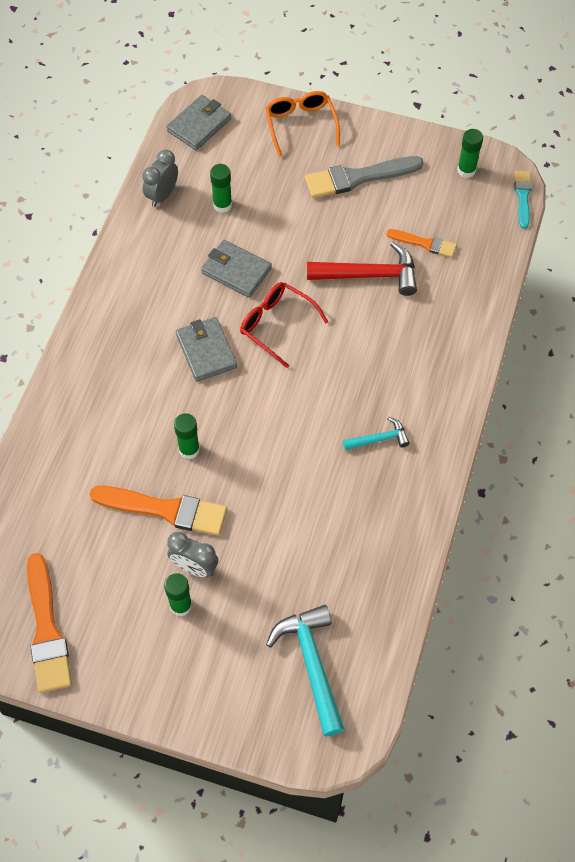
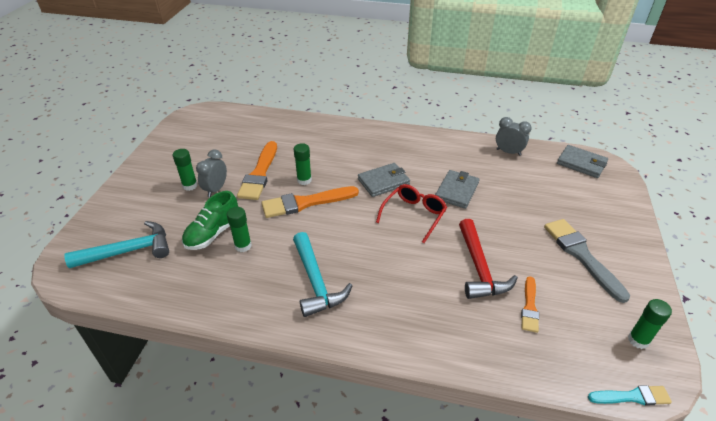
camera: 85 degrees right, 20 degrees down
orange brush [27,553,72,693] -> orange brush moved to [262,186,359,218]
green glue stick [210,164,232,213] -> green glue stick moved to [227,207,252,252]
orange glasses [265,91,340,157] -> none
turquoise hammer [343,417,410,451] -> turquoise hammer [293,232,353,317], size x1.82
none -> green shoe [182,191,238,250]

